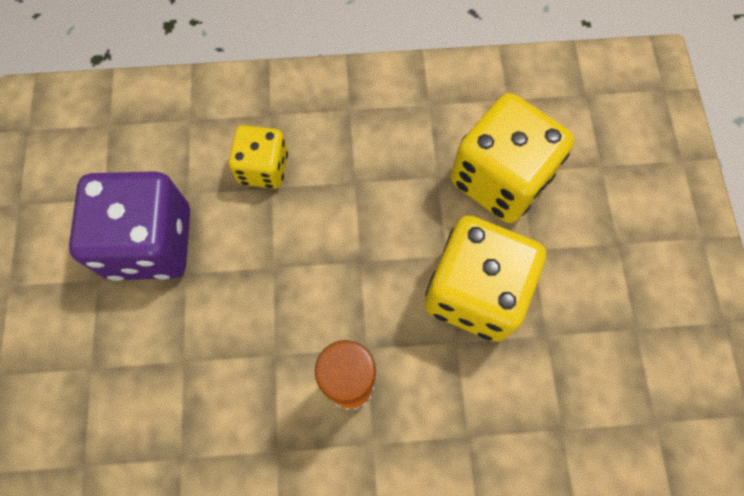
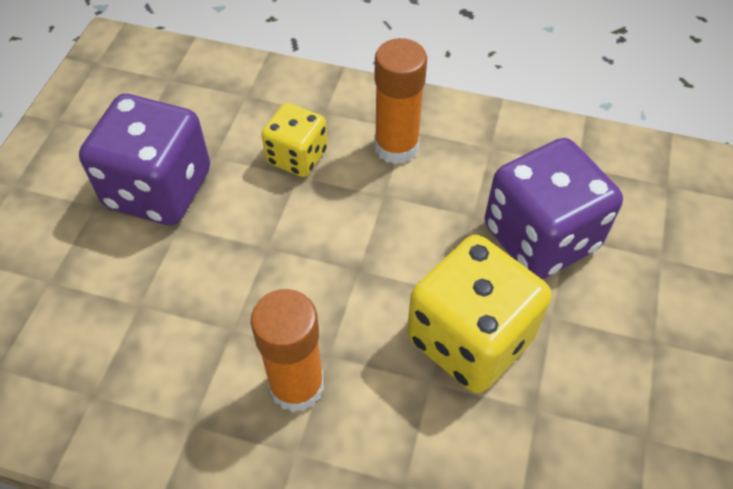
camera: 20 degrees right, 15 degrees down
yellow dice [451,93,574,223] -> purple dice [485,138,623,280]
none -> orange glue stick [374,38,427,164]

